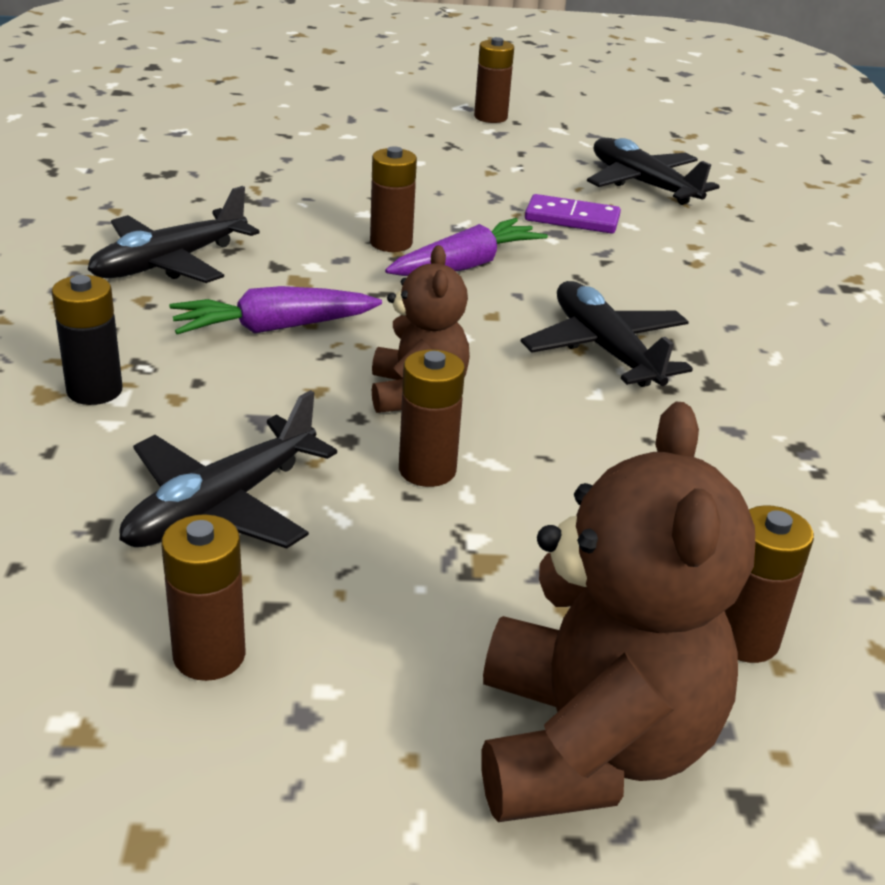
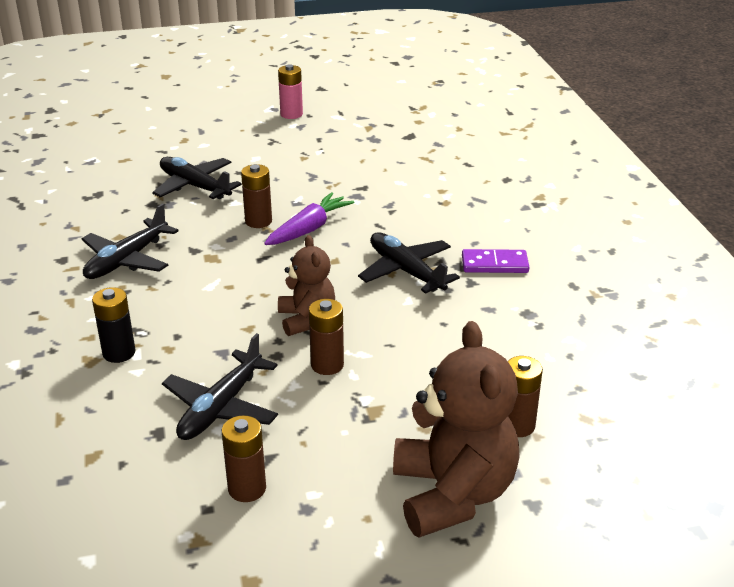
camera: 10 degrees left, 0 degrees up
purple carrot [169,286,382,334] -> none
brown battery [474,37,514,123] -> pink battery [278,64,303,119]
purple domino [525,194,621,234] -> purple domino moved to [462,249,529,273]
black plane [587,138,720,205] -> black plane moved to [152,157,242,199]

